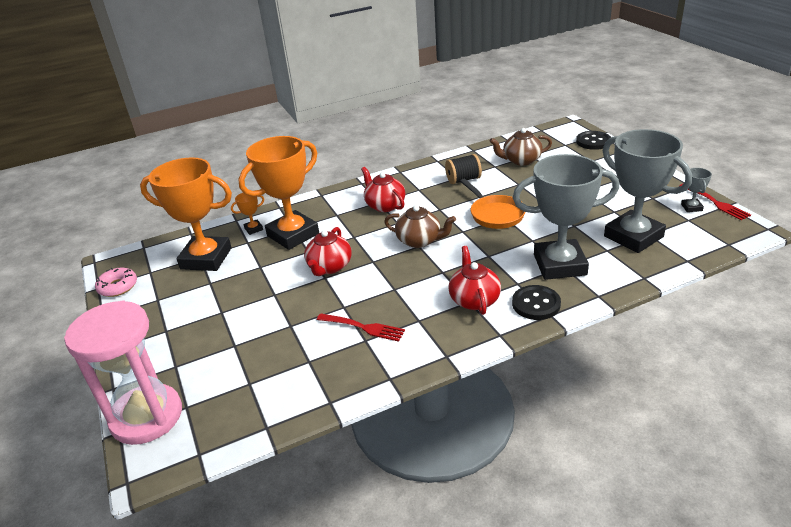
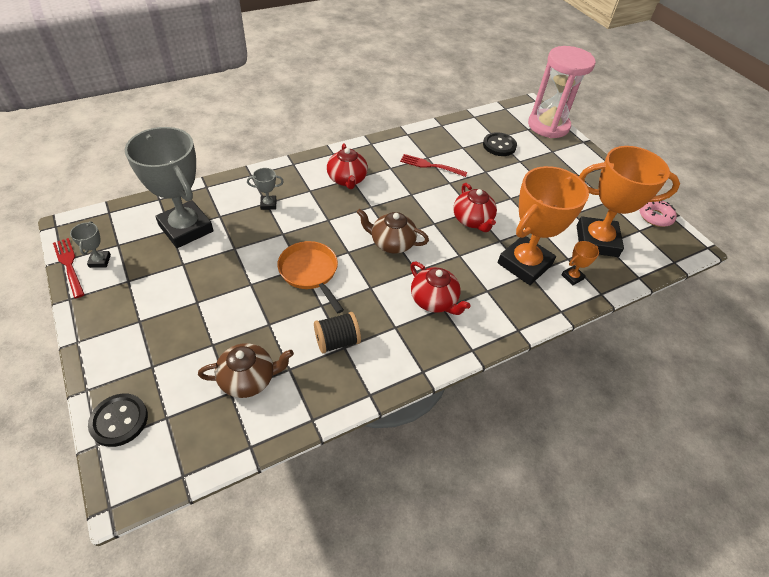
camera: 170 degrees right, 15 degrees up
red teapot [304,227,351,276] -> red teapot turned 150 degrees clockwise [453,183,497,232]
black button [512,285,561,320] -> black button moved to [483,132,517,156]
grey trophy [513,154,619,280] -> grey trophy [247,168,284,210], size x0.40

